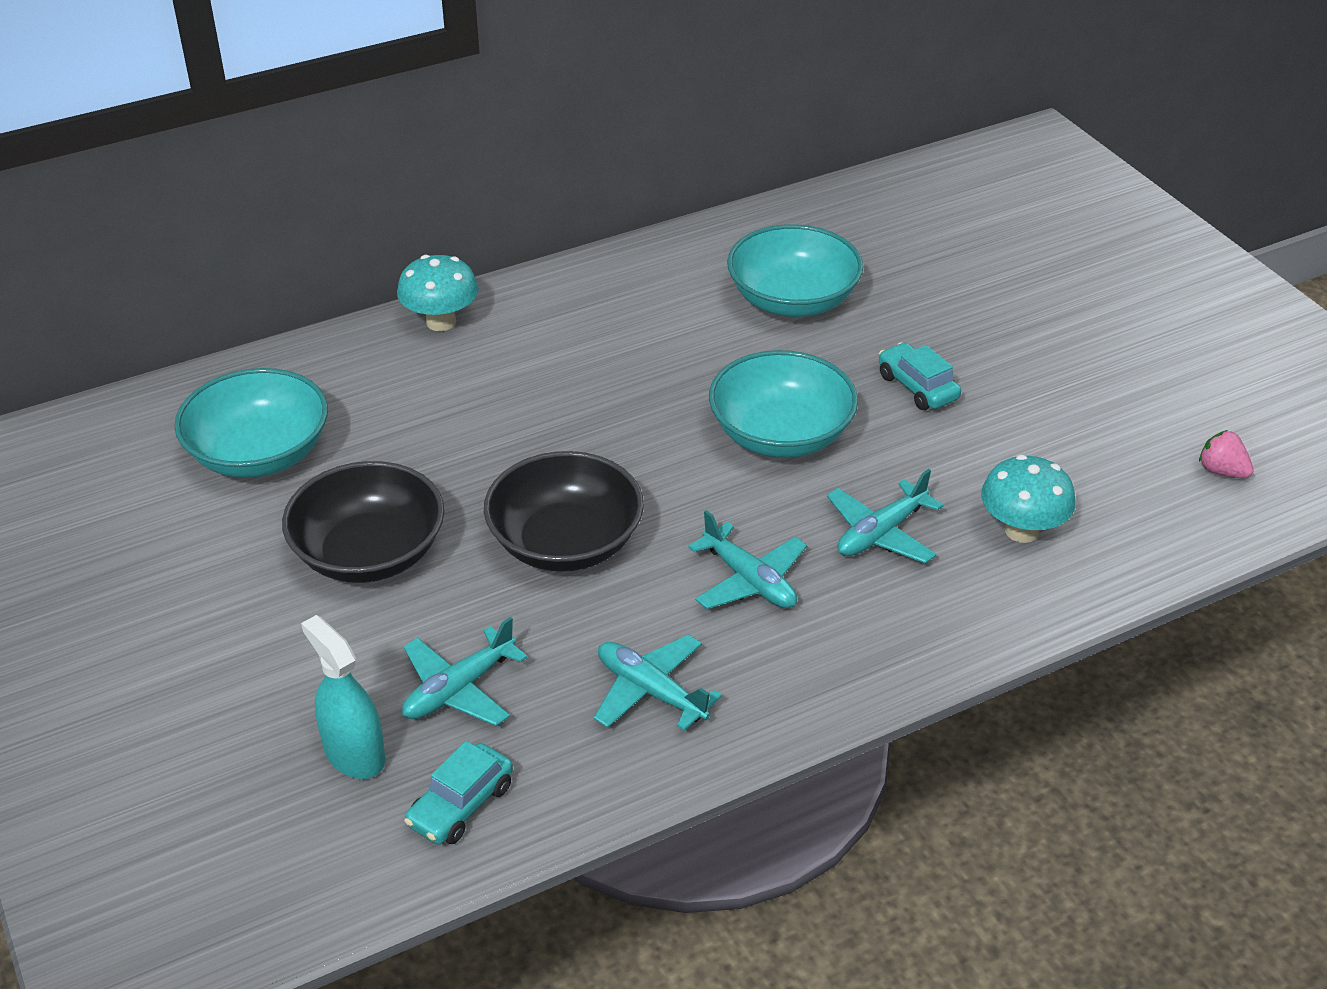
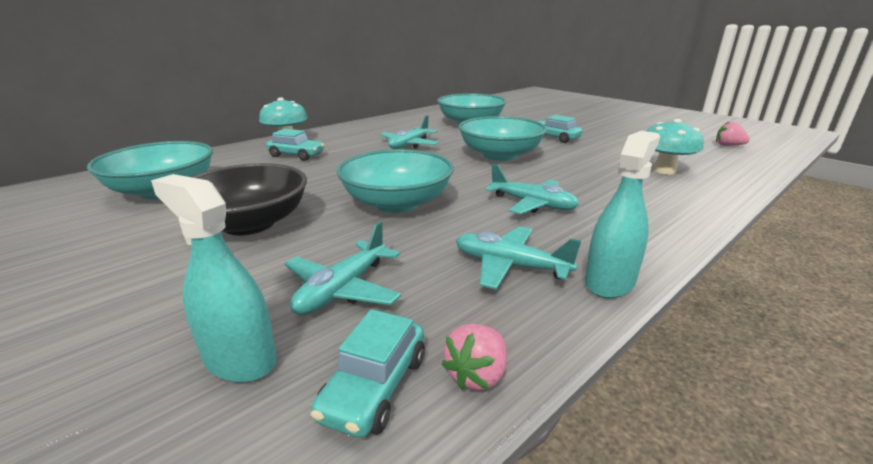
camera: 15 degrees left, 15 degrees down
black bowl [484,451,644,572] -> turquoise bowl [337,149,454,213]
turquoise plane [827,469,943,564] -> turquoise plane moved to [380,115,439,149]
none -> turquoise car [266,129,324,161]
none -> pink strawberry [442,324,507,390]
none -> turquoise spray bottle [585,131,660,299]

